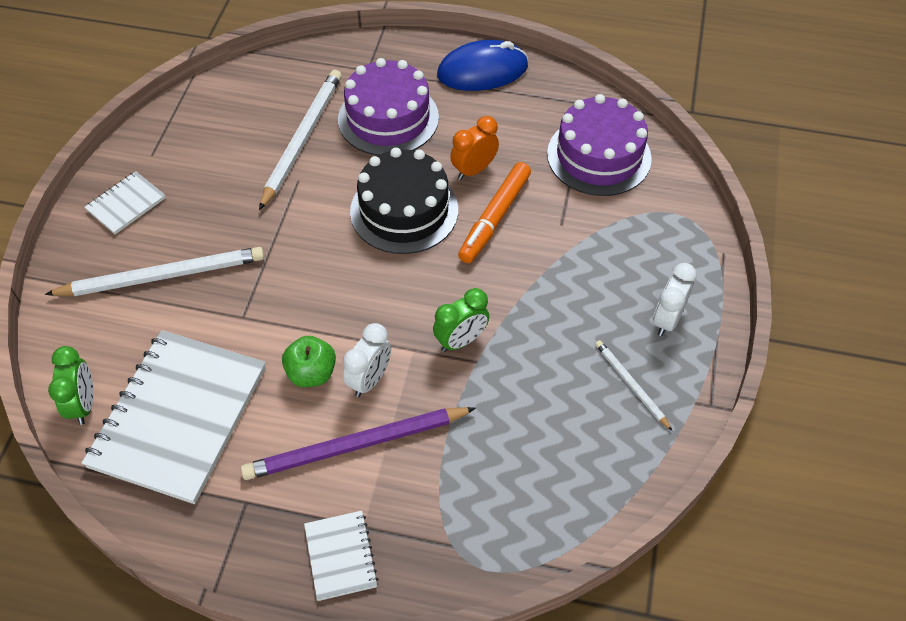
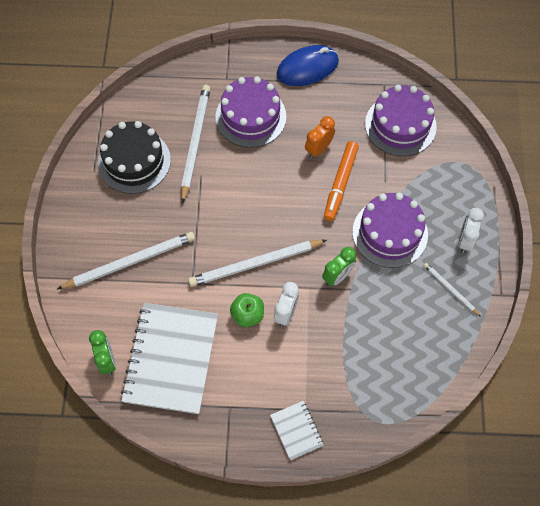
camera: 10 degrees left, 10 degrees up
white notebook [84,171,166,234] -> none
purple pencil [241,407,476,480] -> none
black cake [350,148,458,254] -> black cake moved to [98,121,171,194]
none -> white pencil [188,240,327,287]
none -> purple cake [352,193,428,268]

